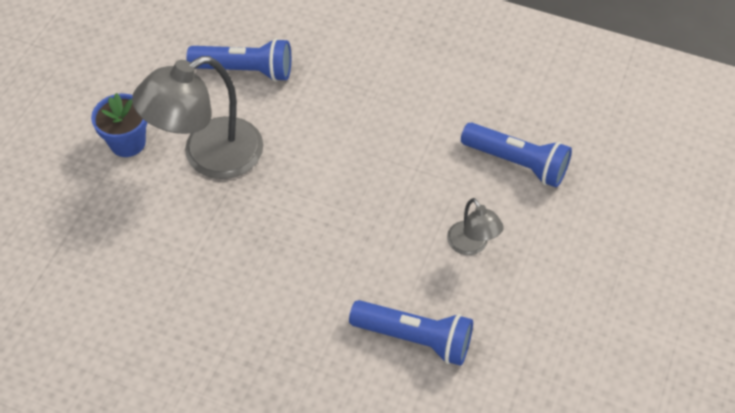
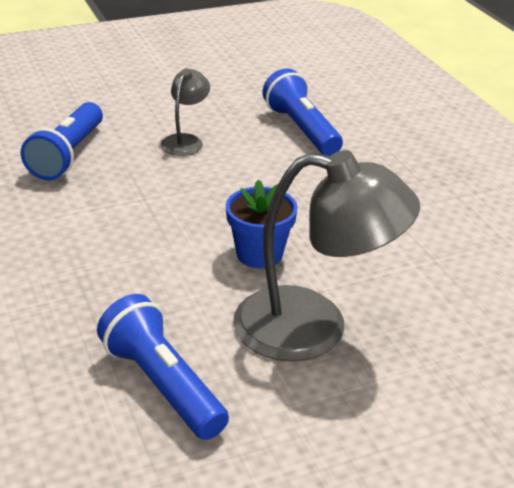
camera: 135 degrees left, 20 degrees down
blue flower pot [91,93,148,157] -> blue flower pot moved to [226,179,298,268]
blue flashlight [461,122,572,188] -> blue flashlight turned 150 degrees counterclockwise [21,102,103,180]

